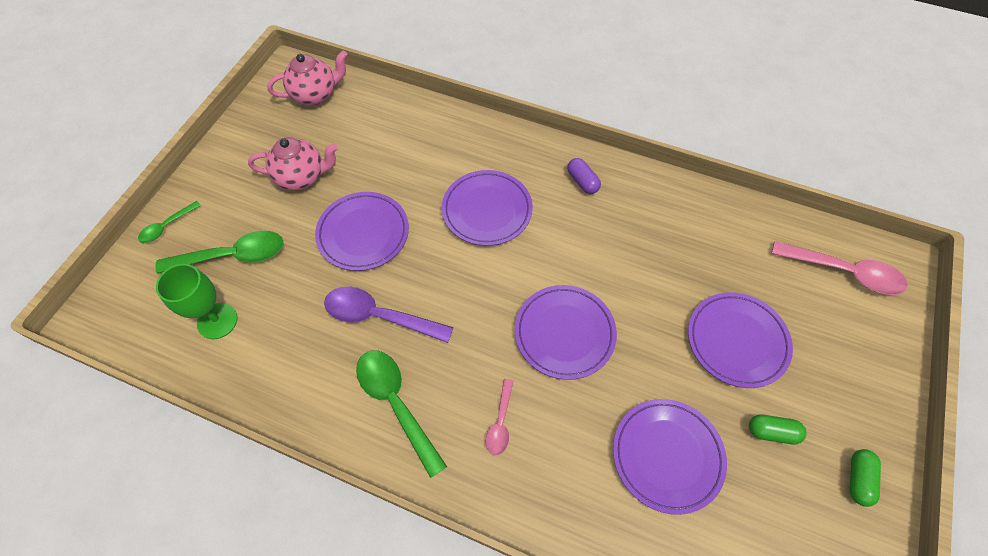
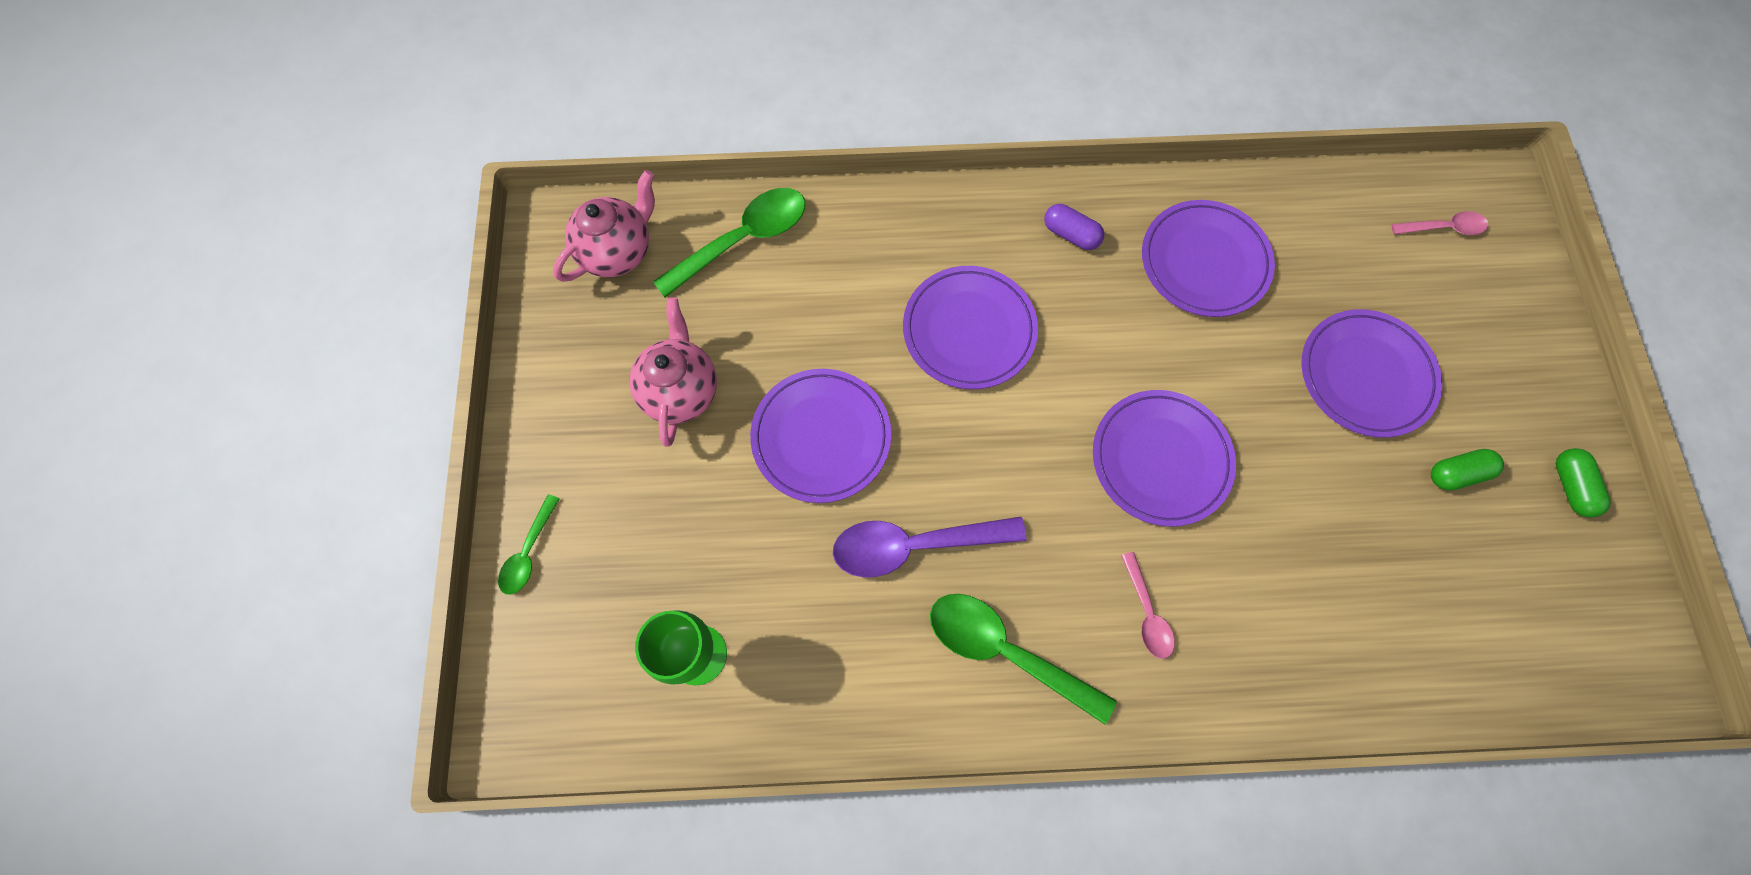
camera: 25 degrees left, 10 degrees up
green spoon [155,231,284,274] -> green spoon moved to [653,188,805,298]
pink teapot [248,137,338,191] -> pink teapot turned 60 degrees counterclockwise [630,297,717,447]
purple plate [613,399,727,515] -> purple plate moved to [1142,200,1275,317]
pink spoon [771,241,908,295] -> pink spoon [1391,211,1488,235], size x0.54

